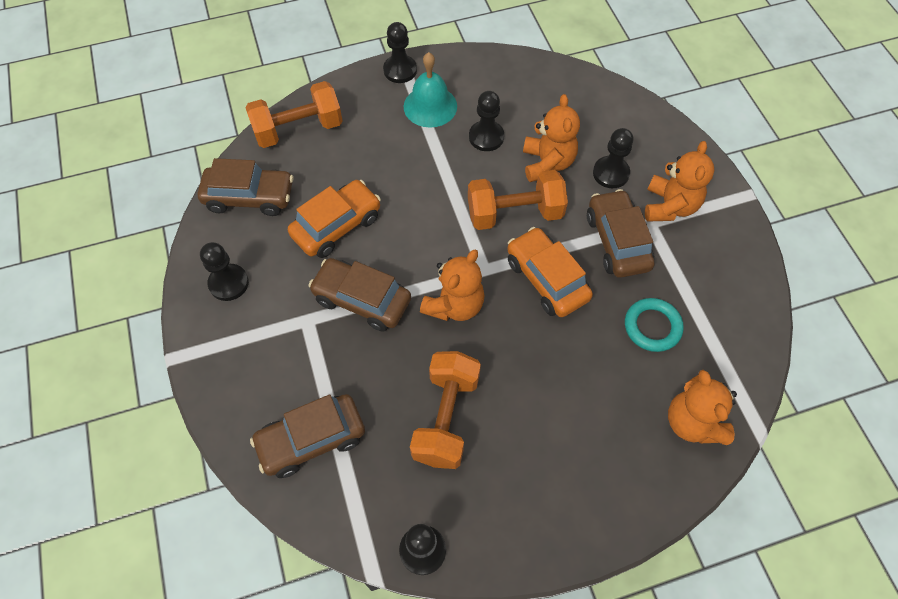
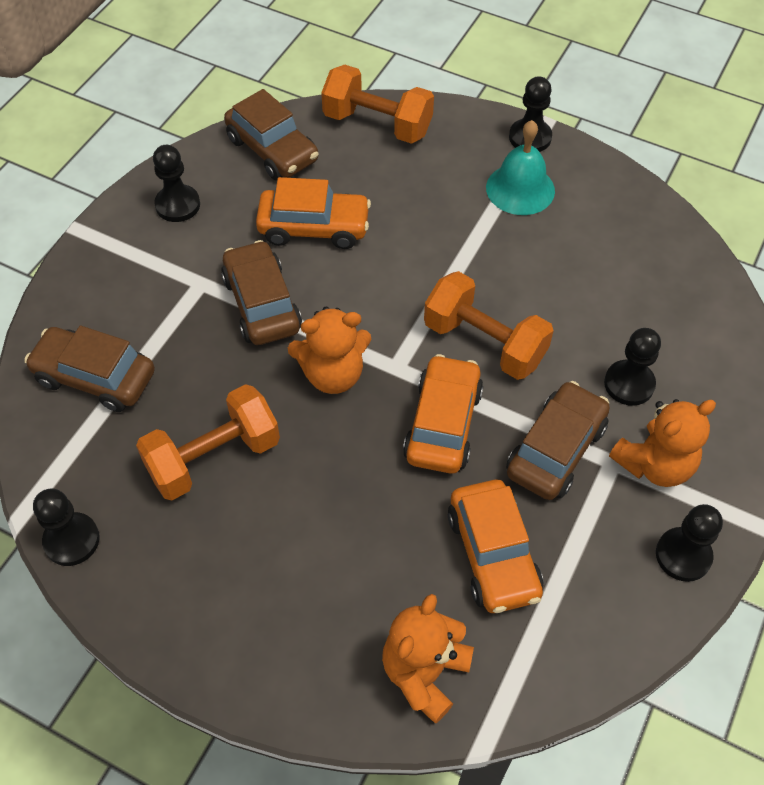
camera: 45 degrees right, 5 degrees down
black pawn [469,91,504,151] -> black pawn moved to [656,504,723,582]
orange teddy bear [523,94,580,182] -> none
turquoise ring [625,298,684,352] -> orange car [448,480,544,613]

